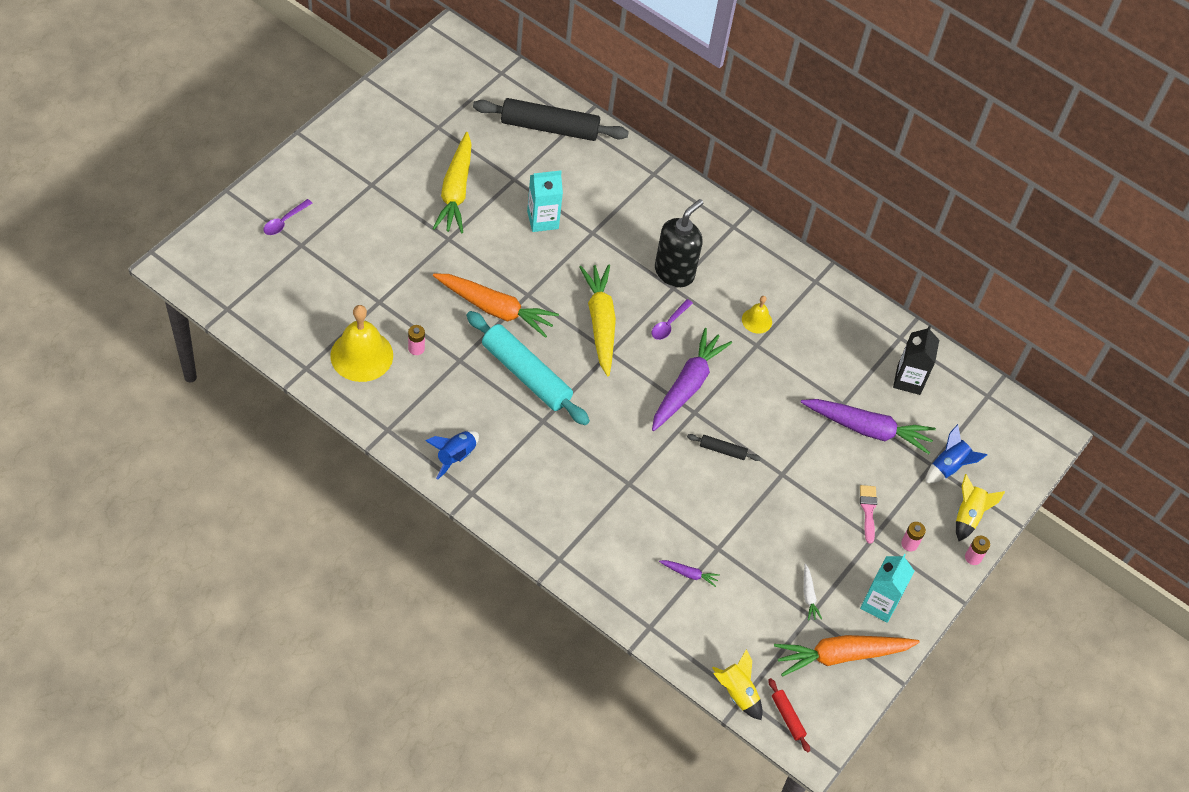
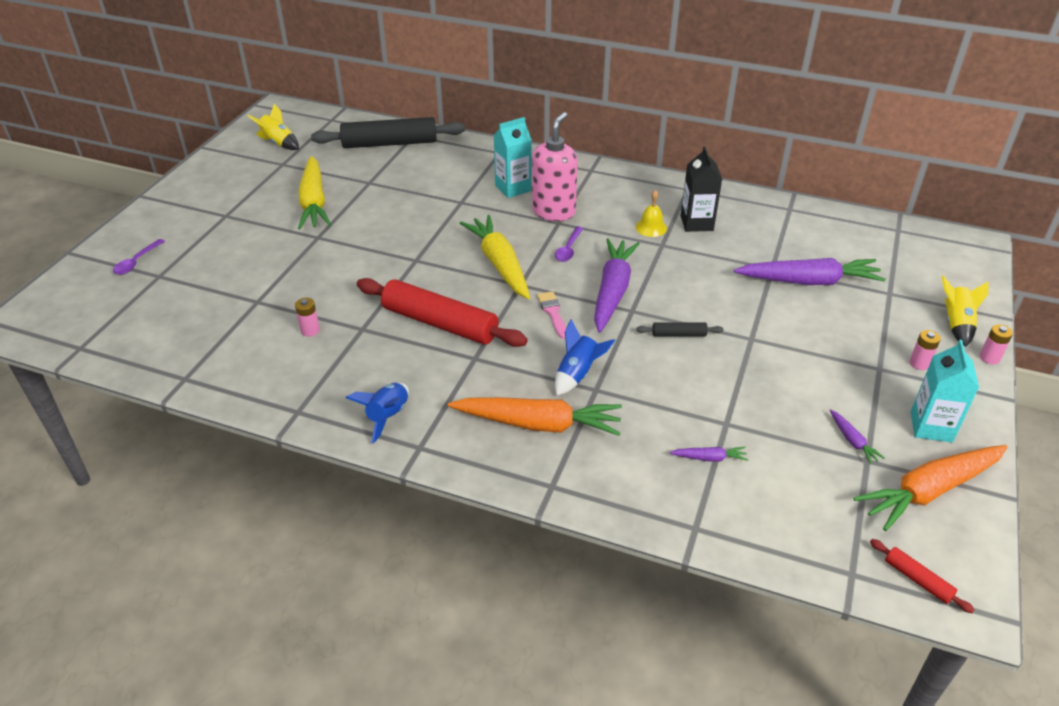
camera: 10 degrees left, 15 degrees down
yellow bell [330,305,393,382] -> none
orange carrot [433,273,559,338] -> orange carrot moved to [448,397,622,436]
turquoise rolling pin [467,311,590,425] -> red rolling pin [357,278,528,347]
turquoise carton [527,170,563,232] -> turquoise carton moved to [494,117,532,198]
black soap dispenser [655,199,703,287] -> pink soap dispenser [532,112,578,221]
yellow rocket [712,649,763,720] -> yellow rocket moved to [247,104,299,150]
white carrot [804,564,822,621] -> purple carrot [830,409,885,464]
pink brush [860,485,877,543] -> pink brush moved to [537,291,566,339]
black carton [893,325,939,395] -> black carton moved to [681,147,722,232]
blue rocket [926,424,987,483] -> blue rocket moved to [555,319,615,395]

